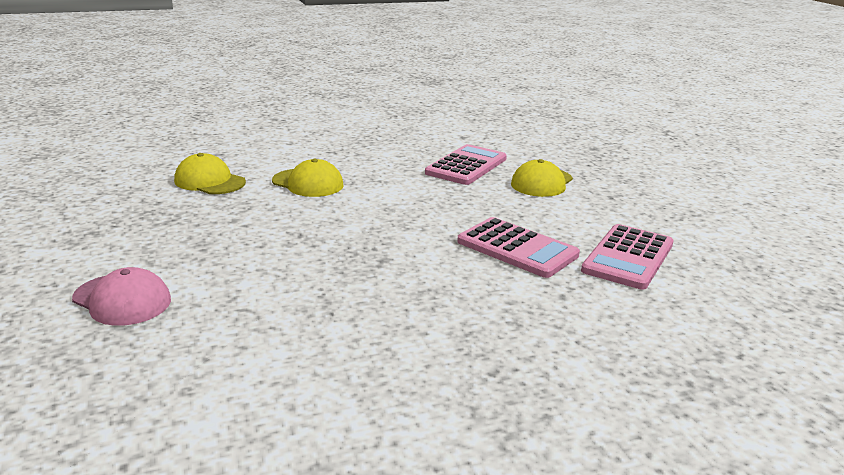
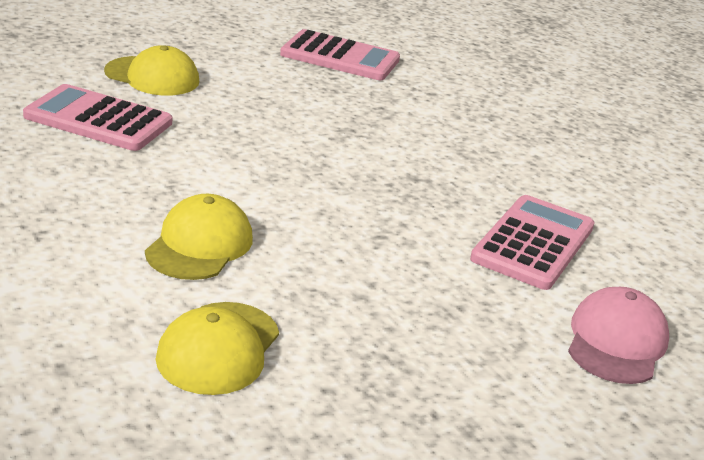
camera: 105 degrees left, 5 degrees up
pink calculator [457,217,580,278] -> pink calculator moved to [470,195,595,290]

